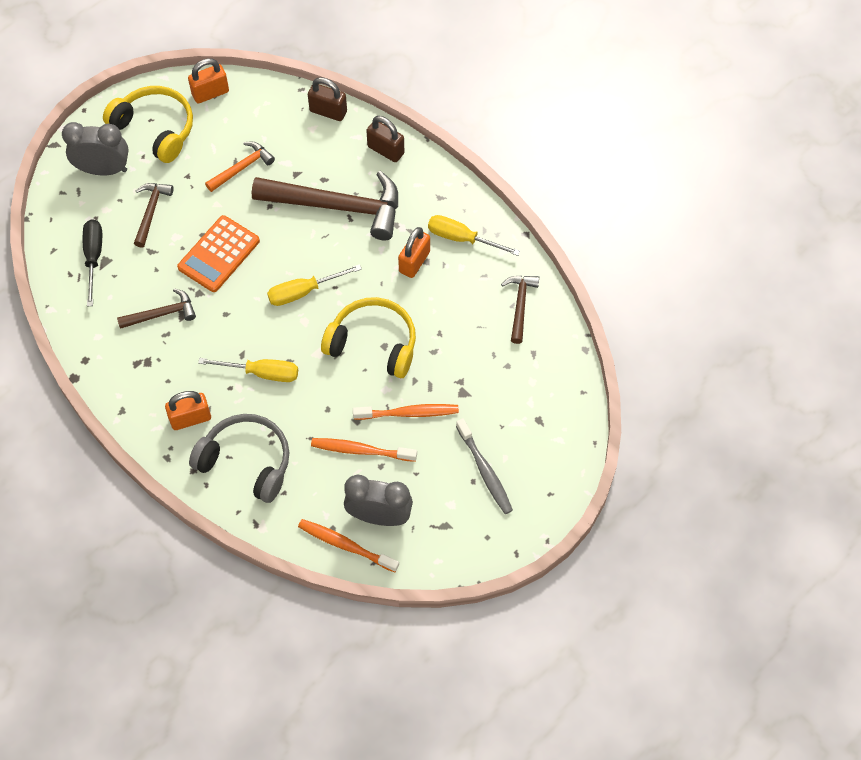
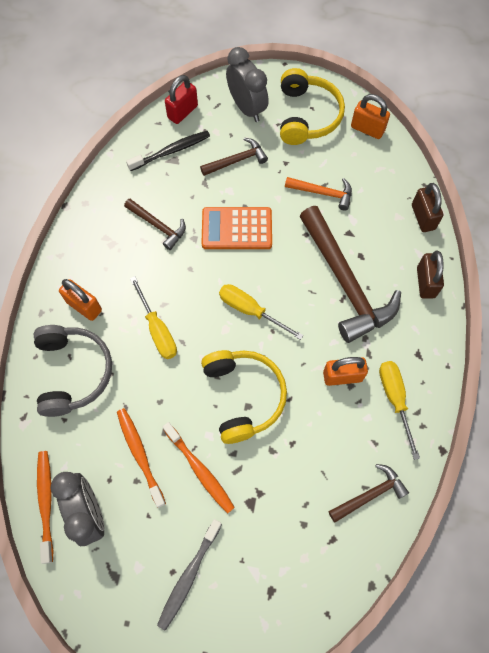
camera: 55 degrees right, 5 degrees up
black screwdriver [83,219,102,306] -> black toothbrush [126,131,210,171]
none -> red padlock [165,75,198,124]

